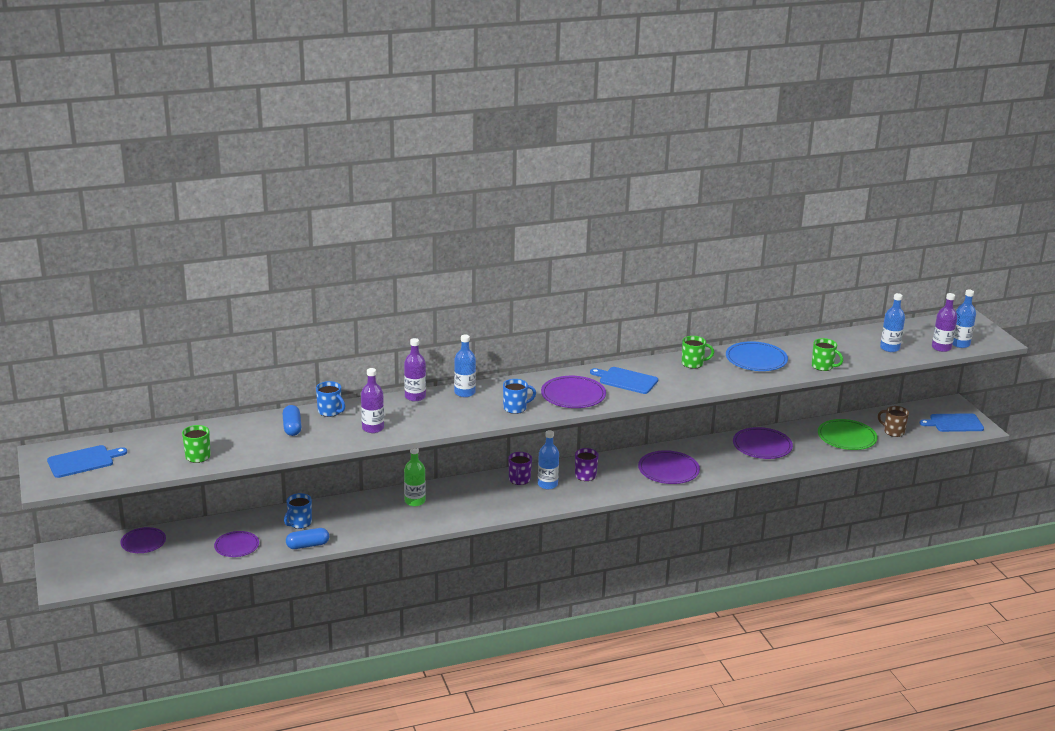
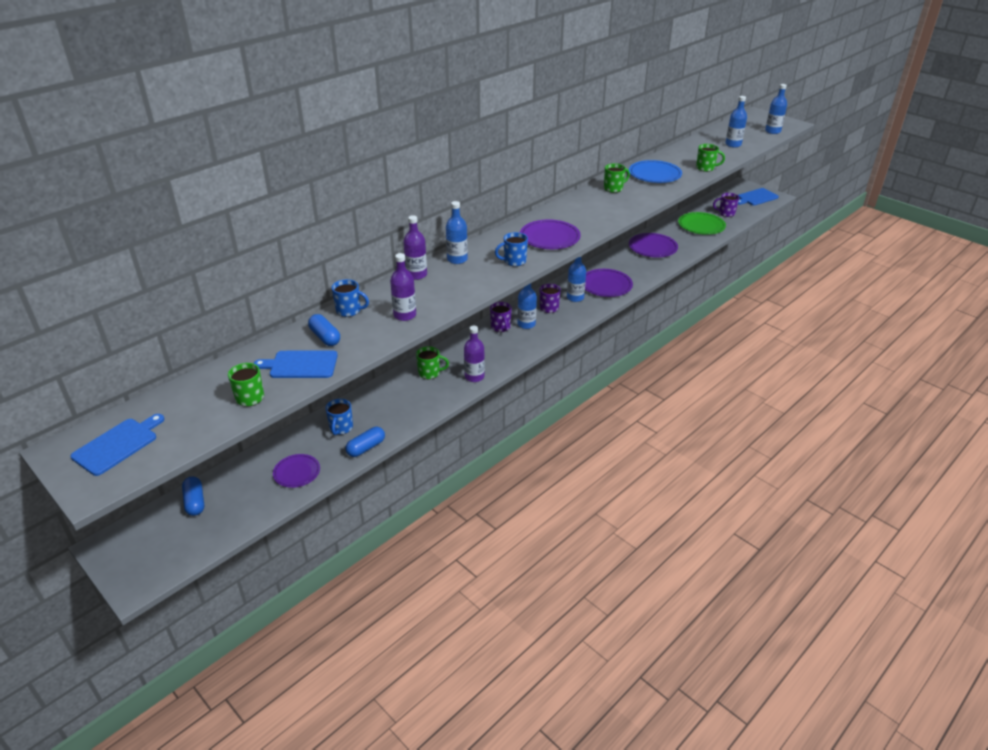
camera: 25 degrees left, 10 degrees up
purple plate [120,527,166,553] -> blue capsule [182,477,204,516]
green bottle [404,448,426,506] -> green mug [416,346,449,379]
blue mug [503,379,536,414] -> blue mug turned 150 degrees counterclockwise [495,232,528,266]
blue cutting board [590,367,658,394] -> blue cutting board moved to [254,351,338,378]
brown mug [878,406,909,437] -> purple mug [713,193,739,217]
purple bottle [932,293,957,352] -> purple bottle moved to [464,326,485,382]
none -> blue bottle [567,256,586,302]

